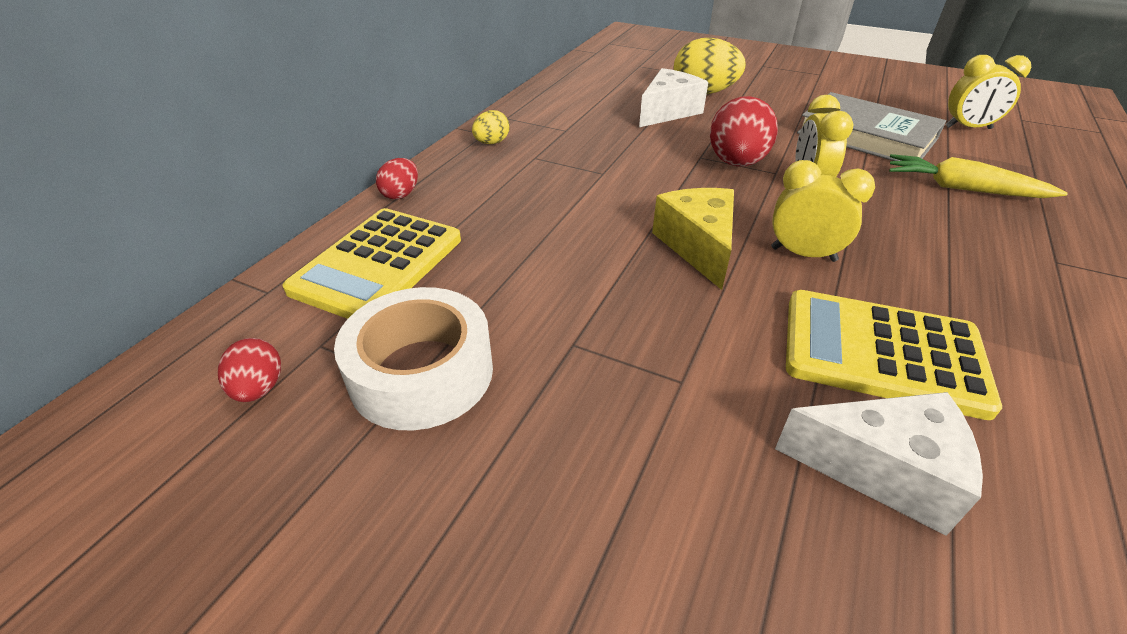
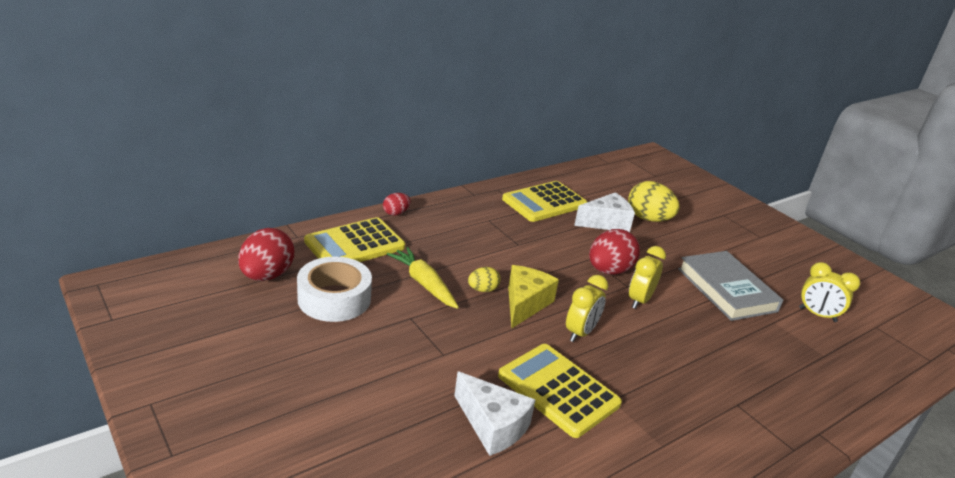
camera: 25 degrees right, 10 degrees down
red egg [218,338,281,402] -> red egg [238,228,294,281], size x1.89
yellow egg [472,110,510,144] -> yellow egg moved to [468,267,500,292]
yellow clock [771,160,875,262] -> yellow clock turned 75 degrees clockwise [566,275,608,342]
yellow carrot [889,154,1068,198] -> yellow carrot moved to [387,247,459,309]
none -> yellow calculator [502,181,587,222]

